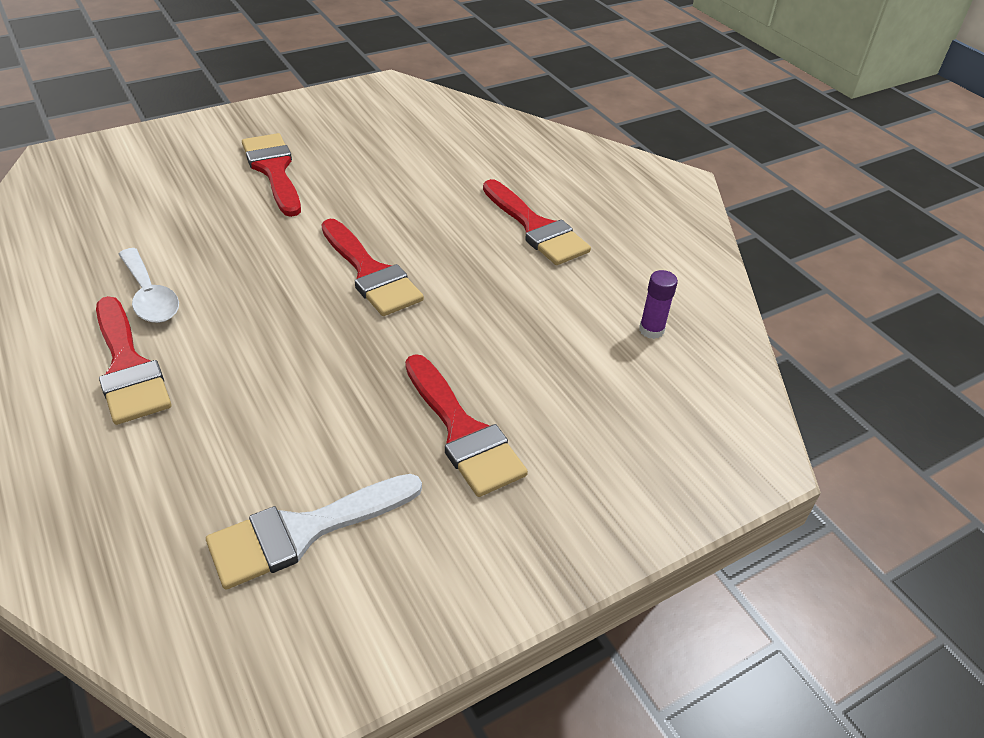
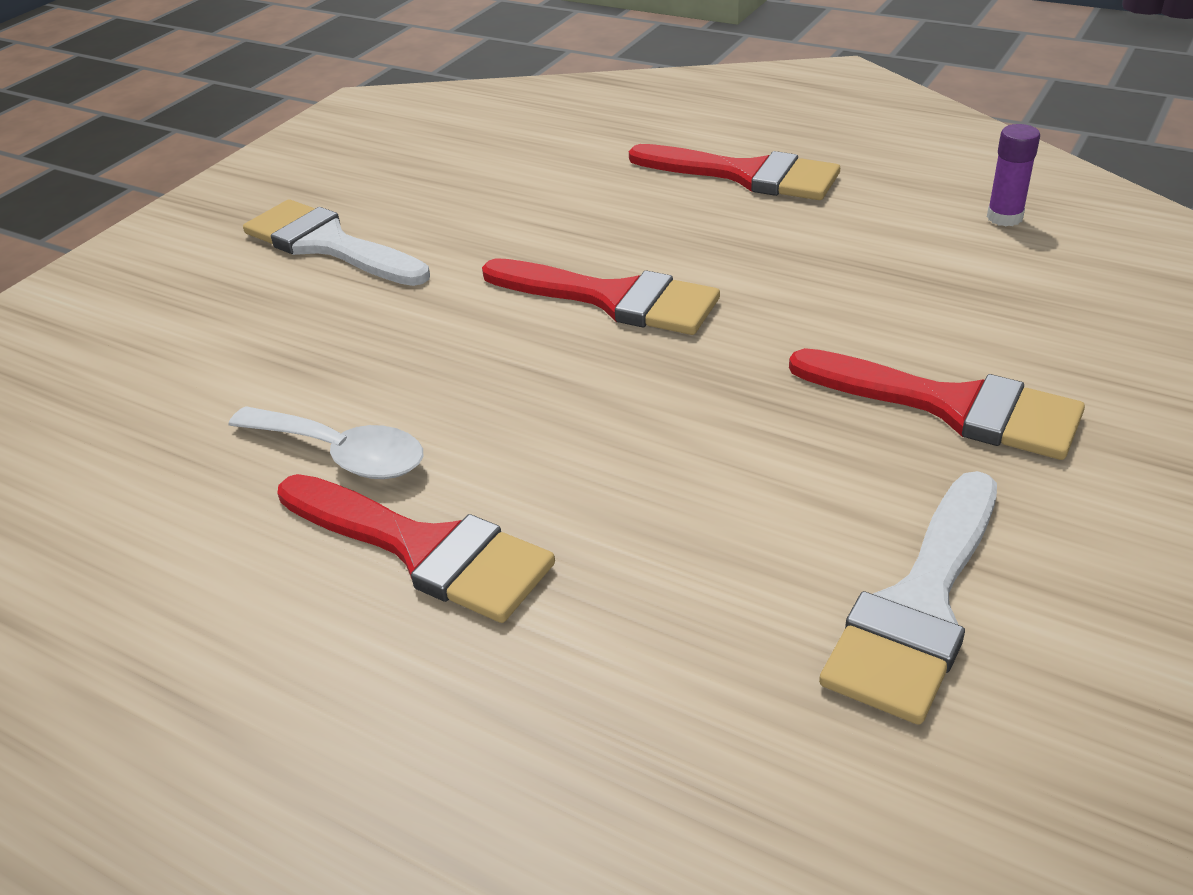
camera: 25 degrees left, 5 degrees down
red brush [242,133,301,217] -> white brush [243,199,430,286]

